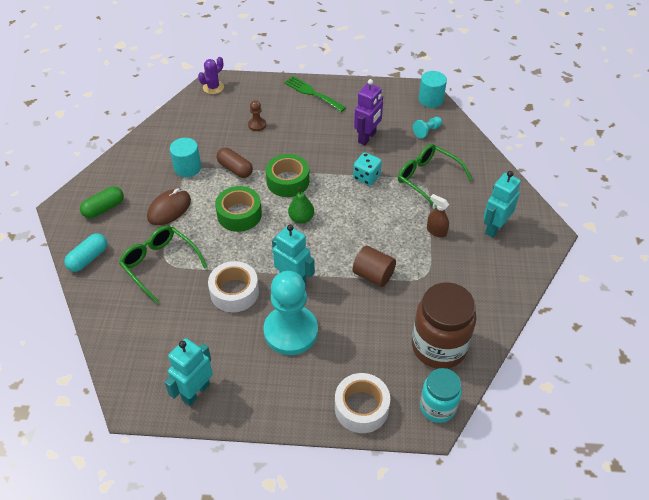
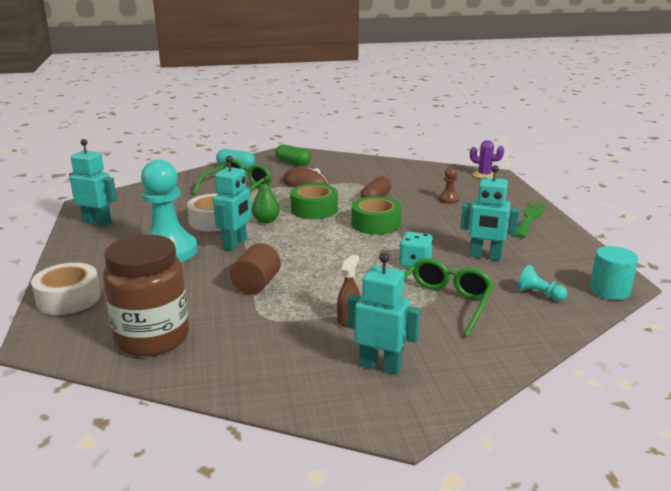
camera: 75 degrees right, 25 degrees down
turquoise cylinder [170,138,201,177] -> none
green pear [288,187,314,224] -> green pear moved to [252,176,280,223]
purple robot [354,79,383,145] -> turquoise robot [460,165,520,260]
turquoise jar [420,368,462,423] -> none

